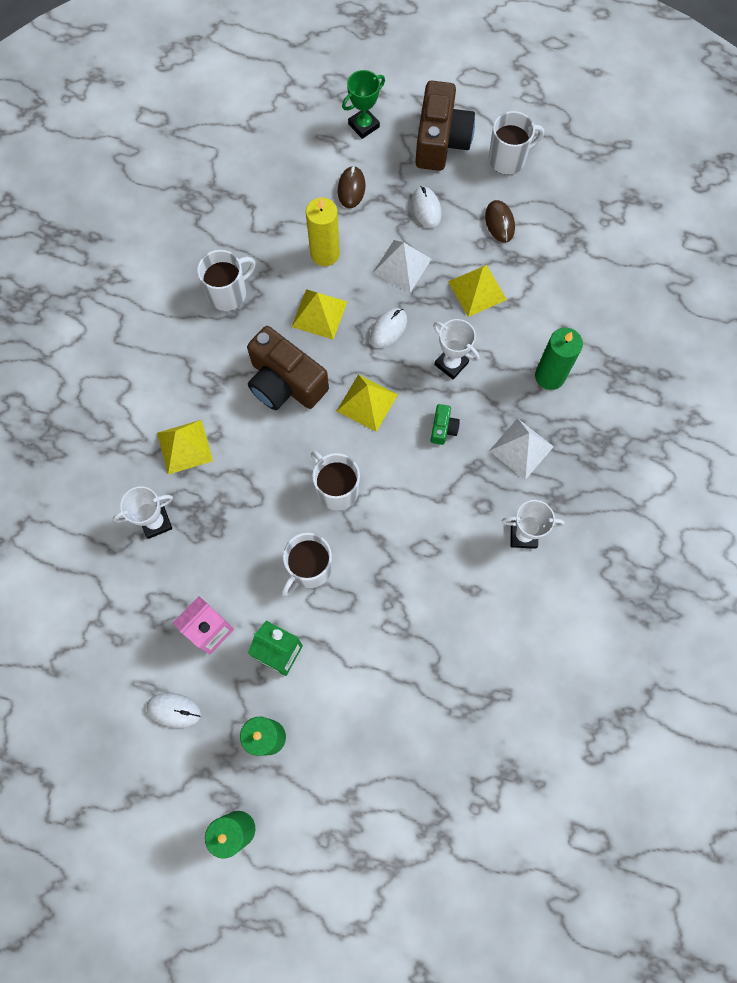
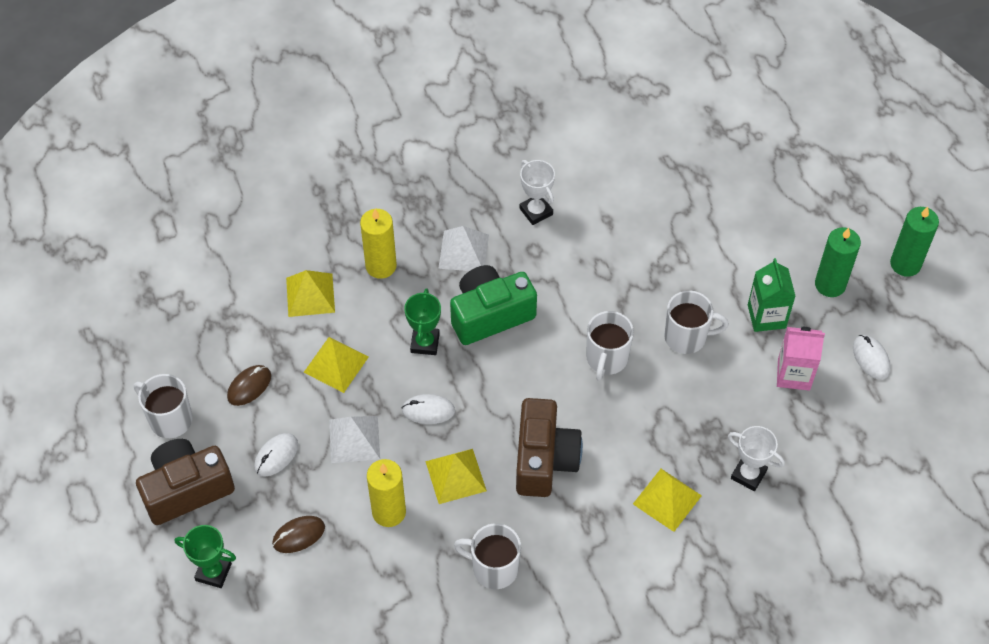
camera: 125 degrees left, 15 degrees down
yellow pyramid [336,374,398,432] -> yellow pyramid moved to [286,270,335,317]
green camera [431,404,460,445] -> green camera [450,265,537,345], size x2.28
white trophy [433,319,480,379] -> green trophy [404,289,441,355]
green candle [535,328,583,390] -> yellow candle [360,209,397,279]

